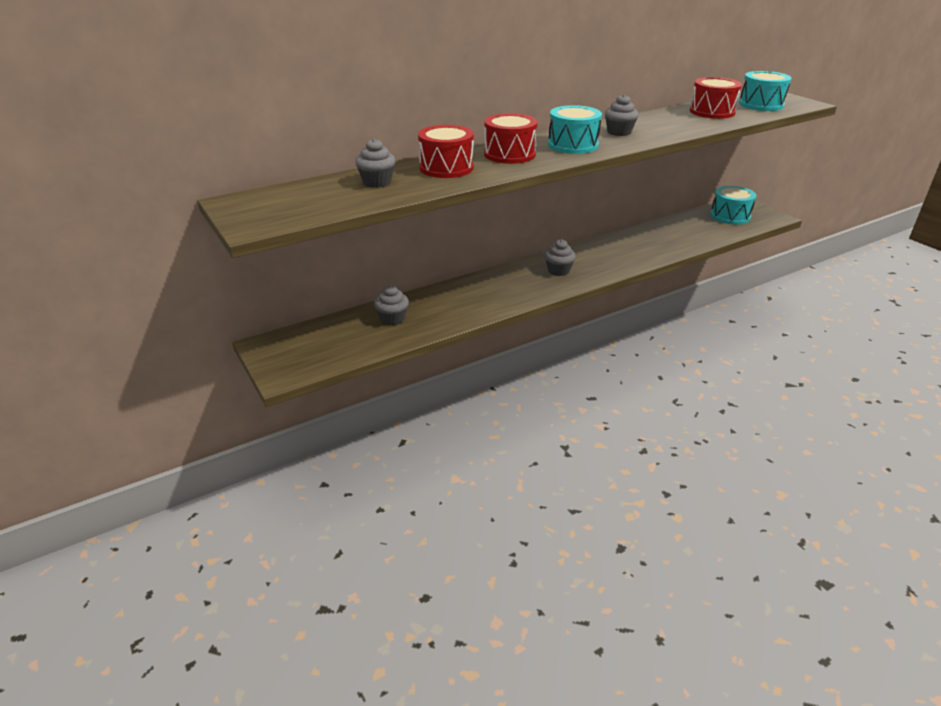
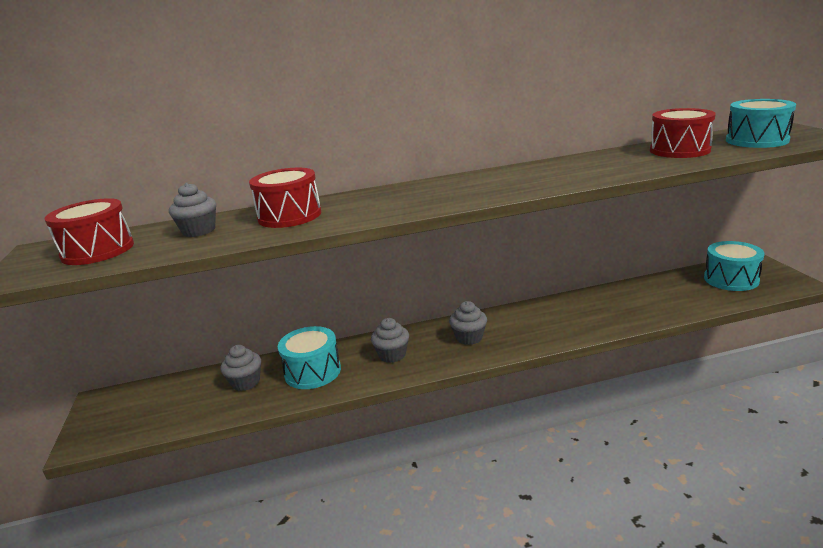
camera: 20 degrees right, 10 degrees down
red drum [484,113,538,164] -> red drum moved to [45,198,134,265]
turquoise drum [548,105,602,154] -> turquoise drum moved to [278,326,341,389]
grey cupcake [605,94,639,136] -> grey cupcake moved to [371,318,409,363]

